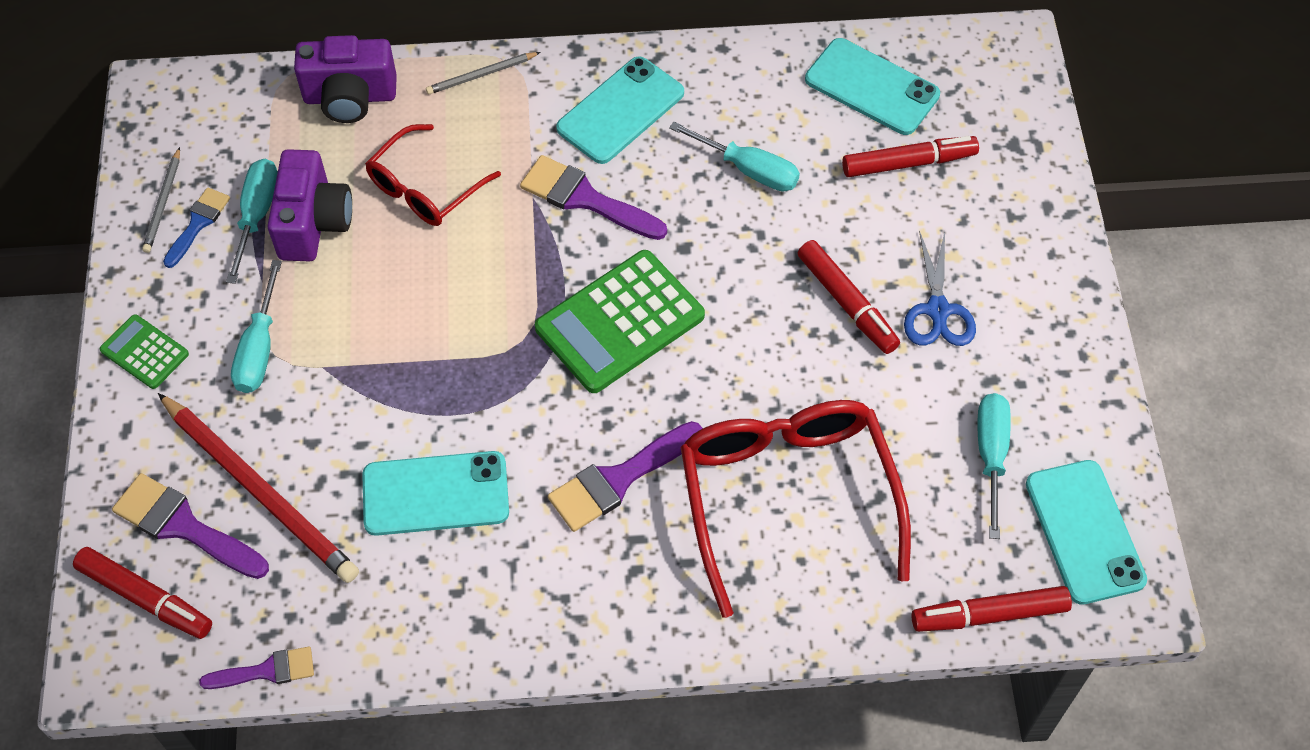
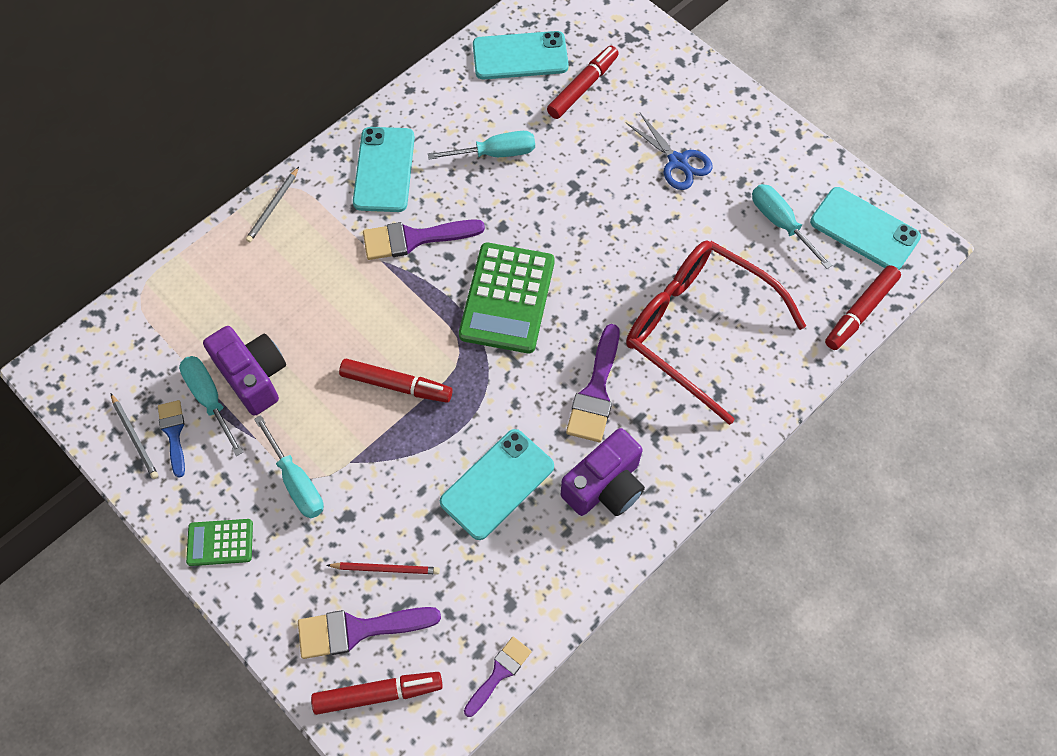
camera: 40 degrees left, 5 degrees up
red pencil [158,393,359,583] -> red pencil [326,562,440,574], size x0.47
purple camera [294,35,397,123] -> purple camera moved to [561,428,645,516]
red glasses [365,124,501,226] -> none
red marker [798,240,900,354] -> red marker moved to [339,359,453,403]

